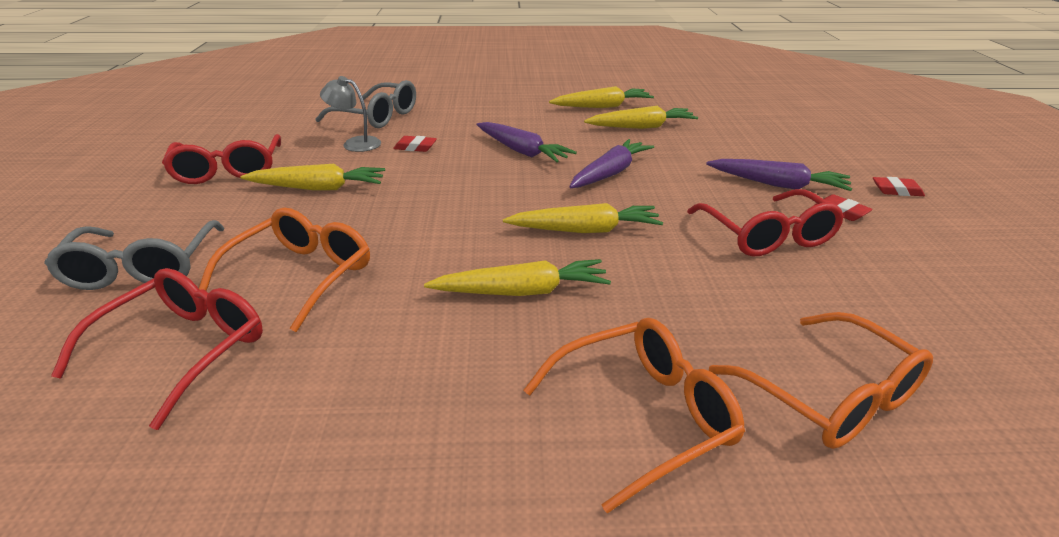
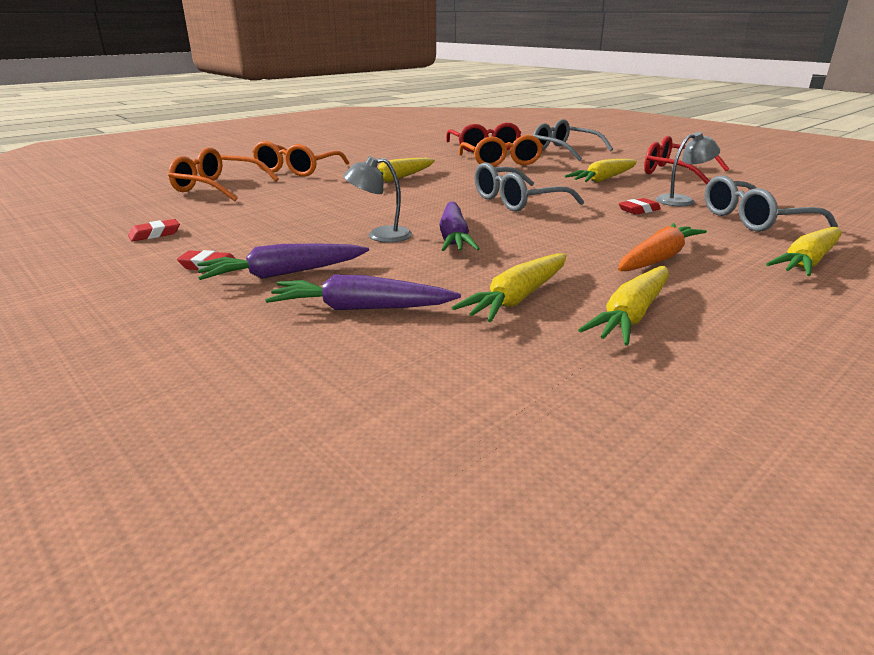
camera: 140 degrees right, 5 degrees down
purple carrot [477,122,577,163] -> purple carrot moved to [265,274,461,310]
yellow carrot [503,203,663,233] -> yellow carrot moved to [766,227,841,276]
red glasses [687,189,844,256] -> none
red eraser [873,177,925,196] -> red eraser moved to [128,219,180,241]
none -> grey lamp [343,156,412,243]
none -> grey glasses [474,162,584,212]
none -> orange carrot [618,223,707,271]

